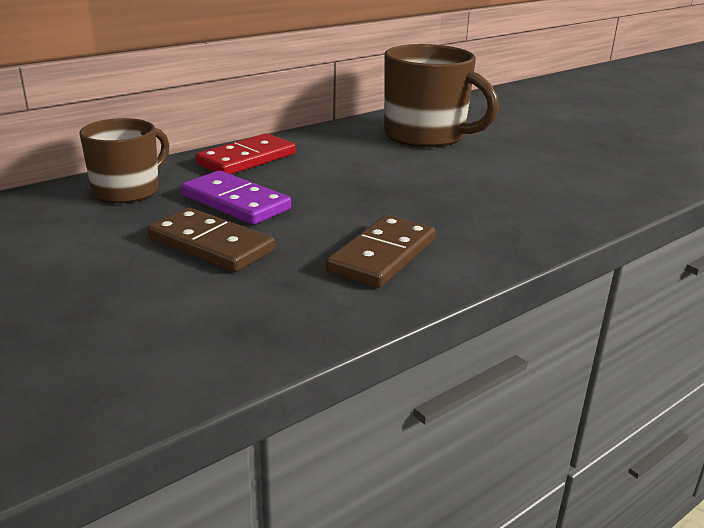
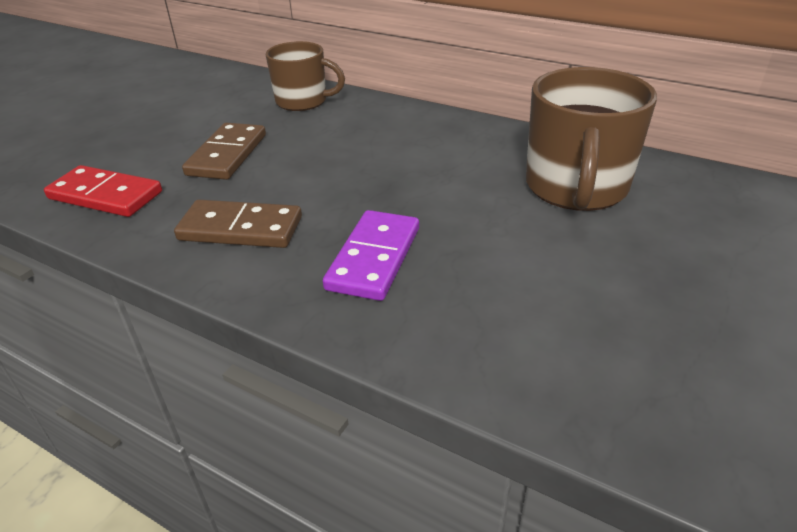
camera: 70 degrees right, 10 degrees up
purple domino [181,171,291,225] -> purple domino moved to [323,210,419,301]
red domino [195,133,296,174] -> red domino moved to [44,165,162,217]

